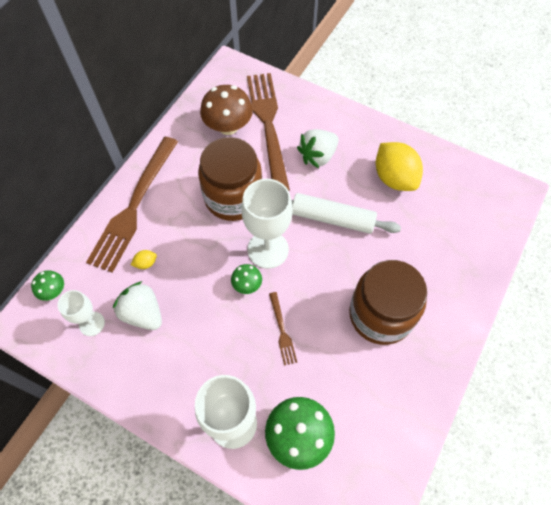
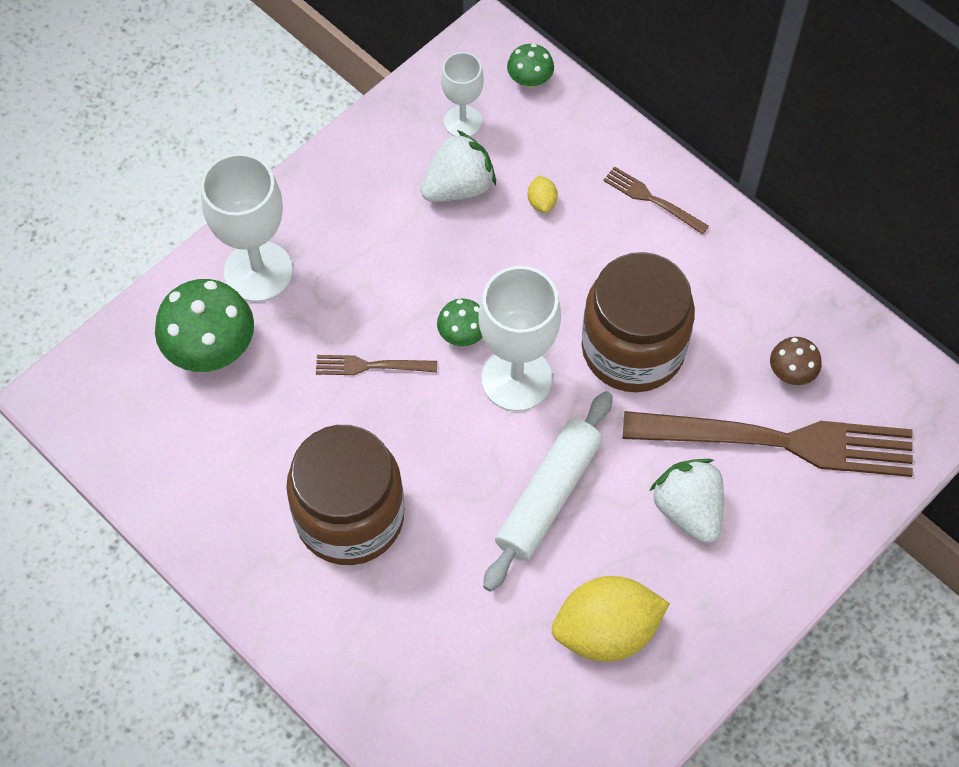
camera: 105 degrees right, 0 degrees up
brown fork [86,137,178,273] -> brown fork [603,166,709,235], size x0.43
brown mushroom [200,85,253,135] -> brown mushroom [770,337,822,385], size x0.52

